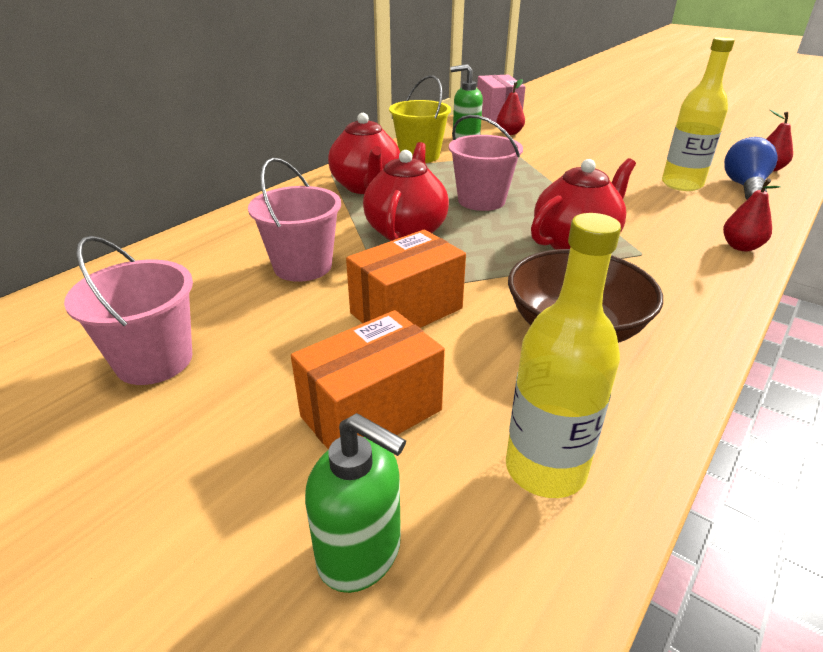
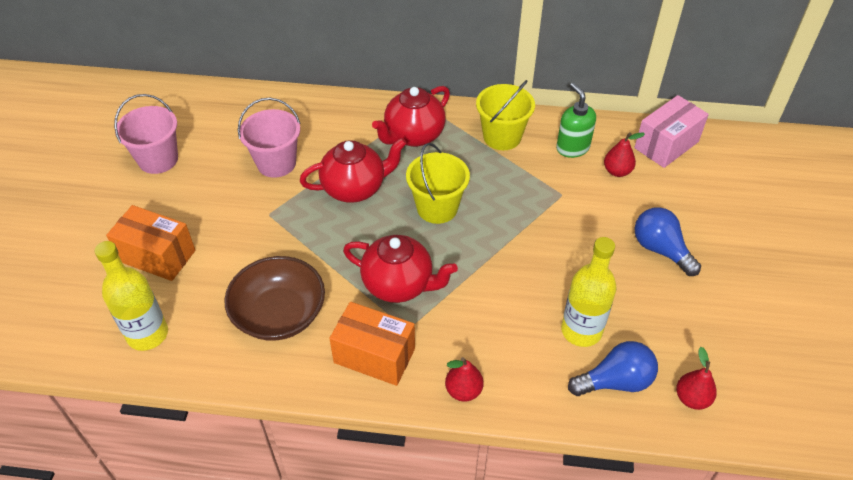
camera: 60 degrees right, 15 degrees up
green soap dispenser [305,413,406,593] -> none
orange box [346,229,466,328] -> orange box moved to [329,302,415,386]
pink bucket [449,115,523,211] -> yellow bucket [406,143,470,224]
none -> blue light bulb [634,207,701,276]

